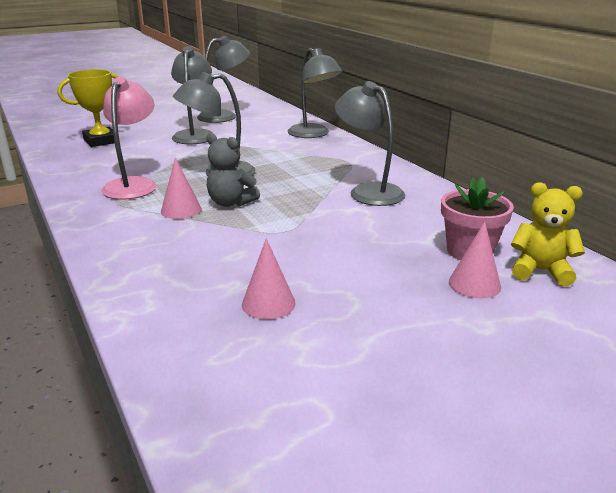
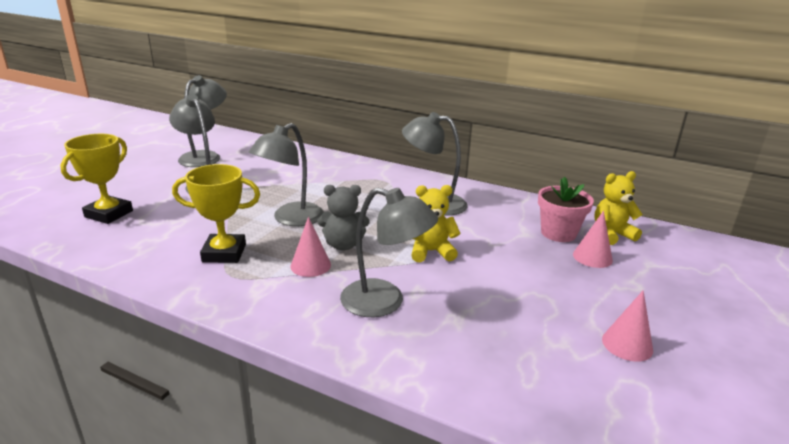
camera: 35 degrees left, 0 degrees up
pink lamp [102,77,157,200] -> yellow trophy [172,164,260,263]
pink cone [242,238,296,320] -> pink cone moved to [602,290,653,362]
grey lamp [287,48,343,138] -> grey lamp moved to [340,188,438,317]
none -> yellow teddy bear [411,185,461,263]

